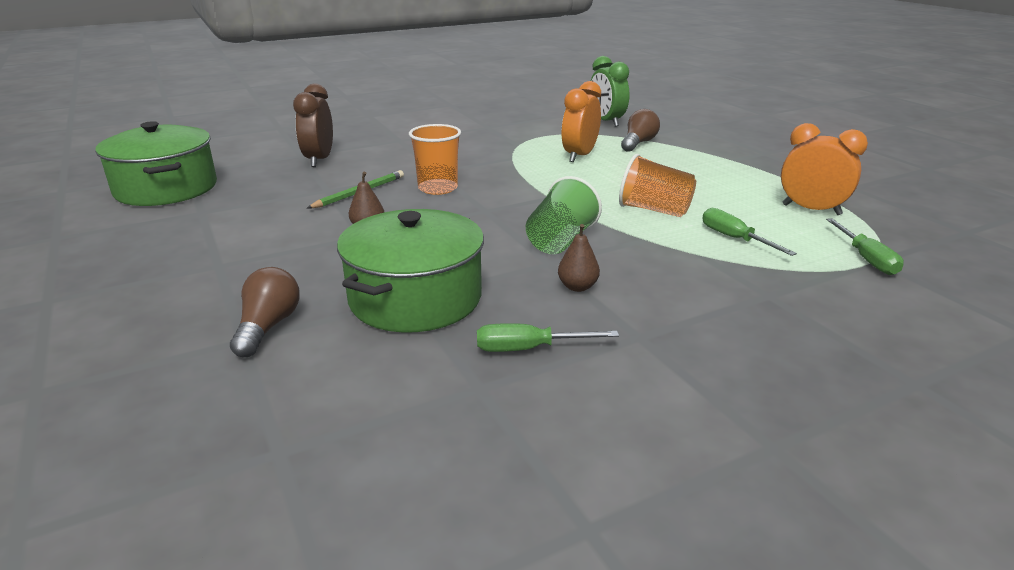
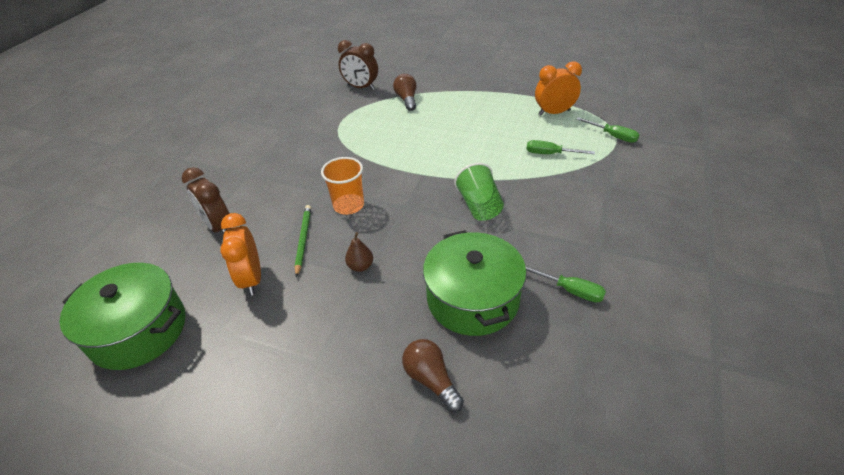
camera: 40 degrees left, 15 degrees up
green screwdriver [477,323,619,352] -> green screwdriver turned 105 degrees counterclockwise [525,266,606,303]
brown pear [558,224,600,292] -> none
orange clock [562,81,601,162] -> orange clock moved to [220,213,261,296]
green clock [591,56,630,127] -> brown clock [338,40,378,90]
orange cup [619,154,696,217] -> none

